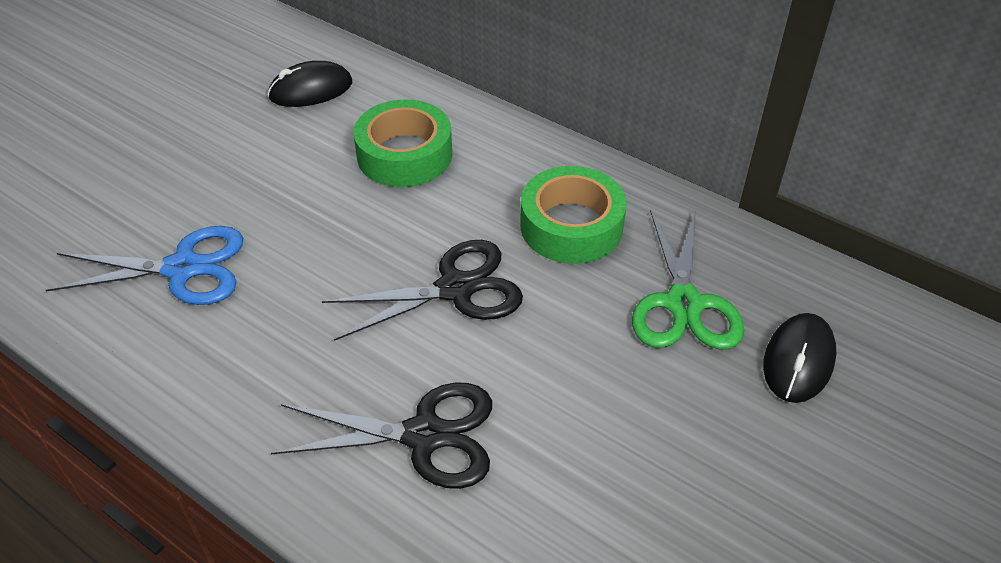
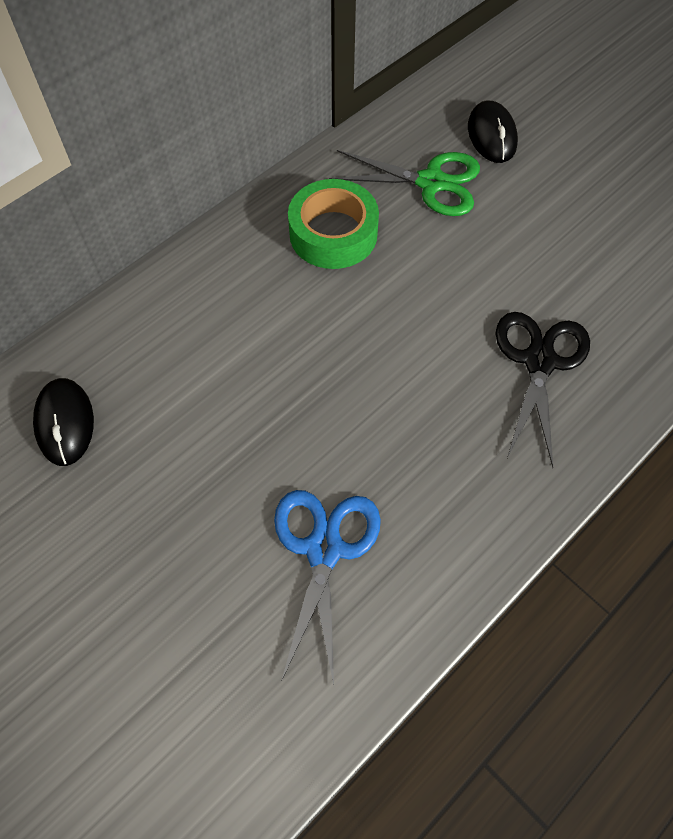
camera: 80 degrees left, 15 degrees up
black scissors [322,240,523,341] -> none
green tape [353,99,452,187] -> none
black mouse [763,313,836,403] -> black mouse turned 45 degrees clockwise [468,100,518,163]

